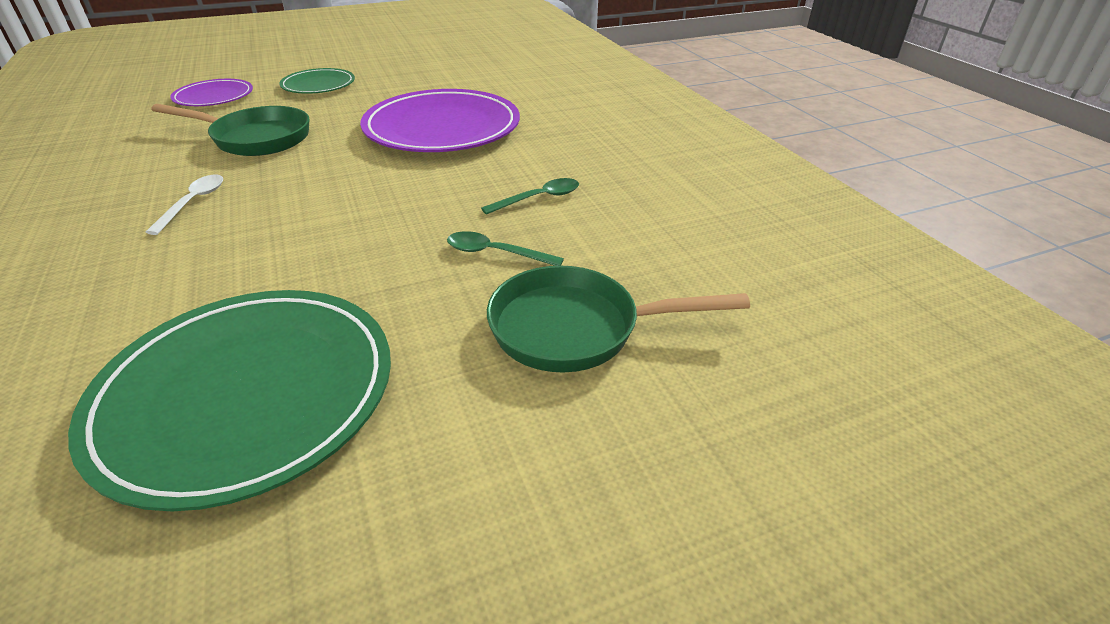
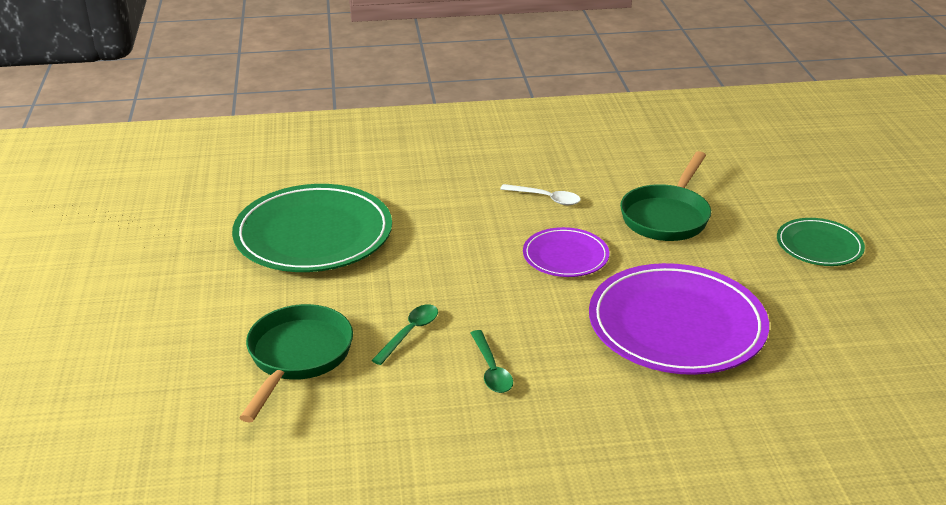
camera: 105 degrees right, 5 degrees down
purple plate [170,79,253,106] -> purple plate moved to [523,227,609,277]

